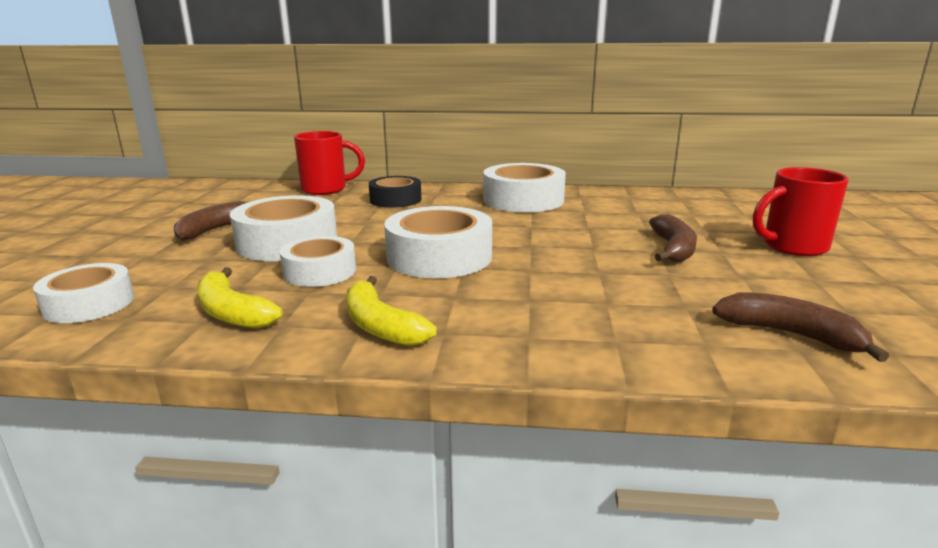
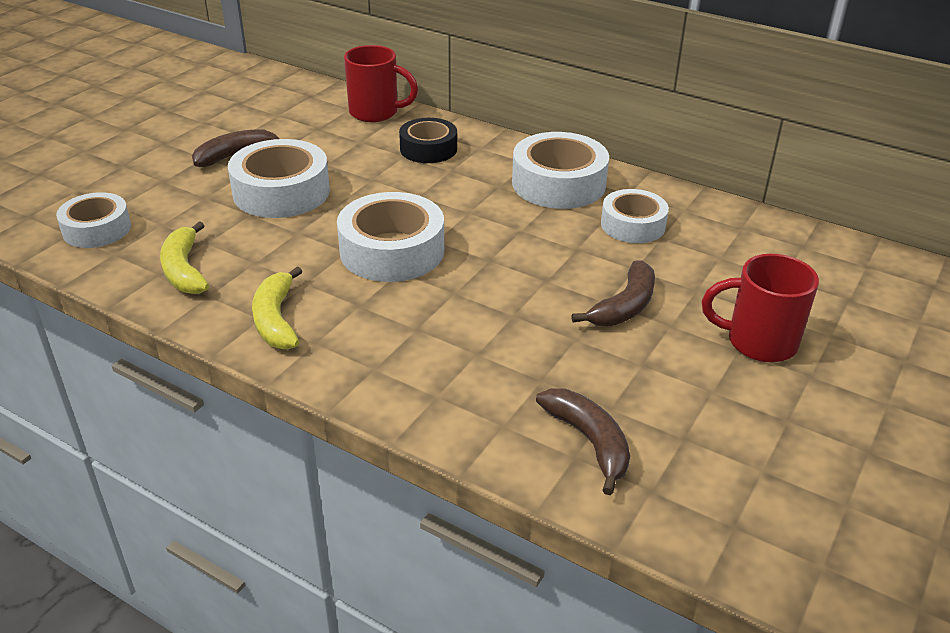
camera: 25 degrees right, 15 degrees up
white tape [280,236,356,287] -> white tape moved to [601,189,669,243]

